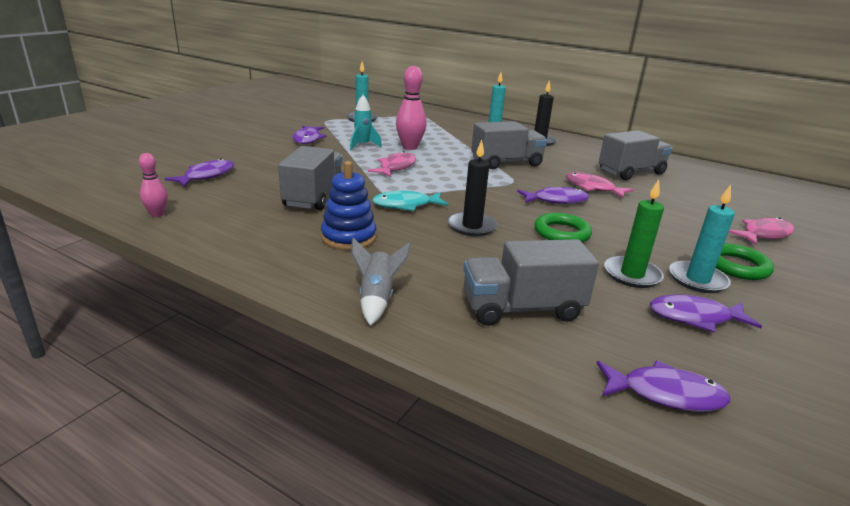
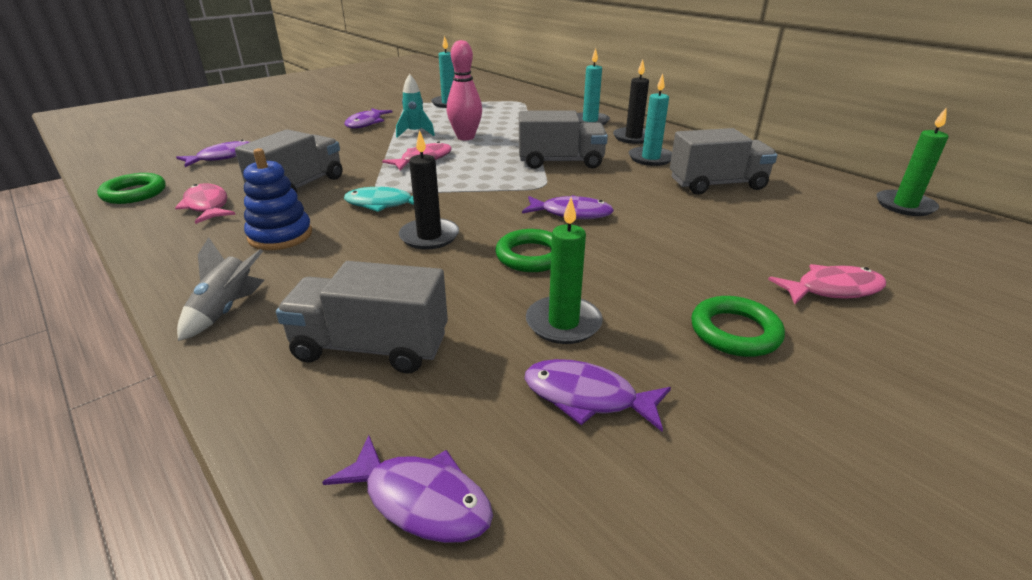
camera: 20 degrees right, 5 degrees up
pink bowling pin [139,153,168,217] -> green ring [97,173,166,204]
pink fish [566,172,634,198] -> pink fish moved to [175,183,236,224]
turquoise candle [669,184,735,293] -> turquoise candle moved to [629,74,672,166]
none -> green candle [876,107,948,216]

